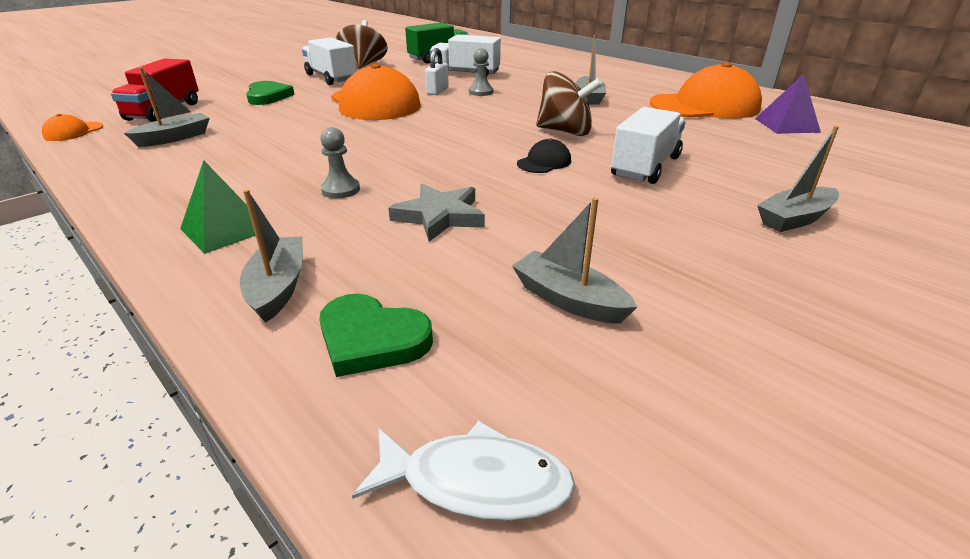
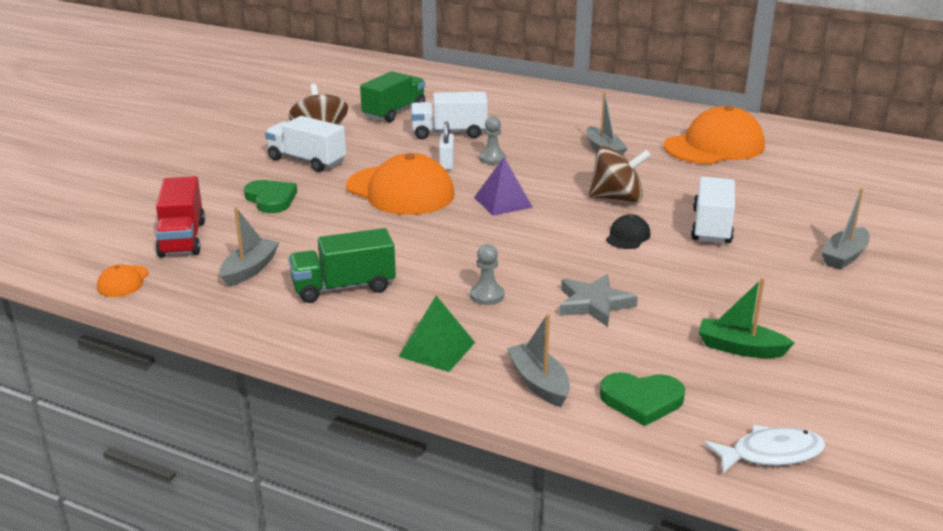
camera: 20 degrees left, 5 degrees down
grey boat [512,197,637,324] -> green boat [698,278,795,358]
purple pyramid [755,74,821,134] -> purple pyramid moved to [474,157,533,216]
none -> green truck [288,228,396,303]

